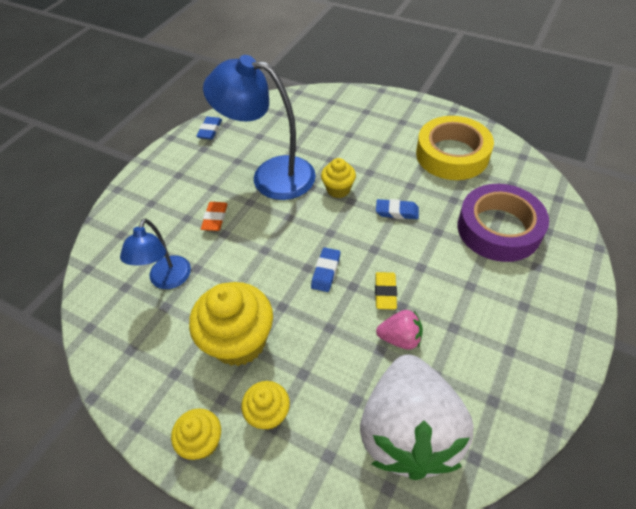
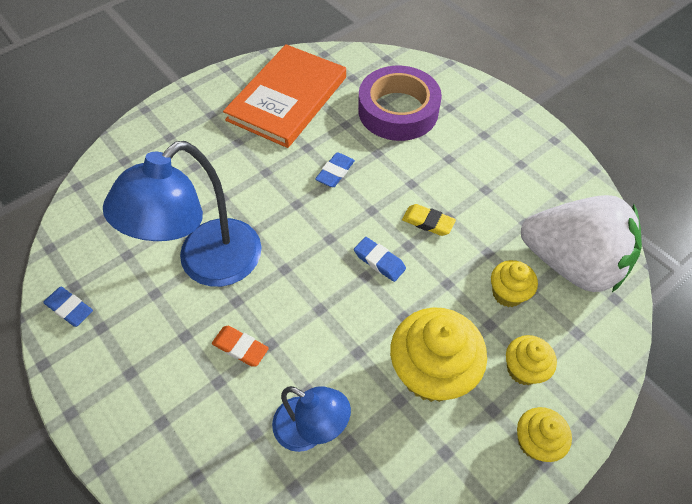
camera: 70 degrees left, 5 degrees up
yellow cupcake [321,158,356,198] -> yellow cupcake moved to [491,260,538,307]
pink strawberry [376,310,423,350] -> none
yellow tape [416,116,494,180] -> orange book [223,44,346,148]

